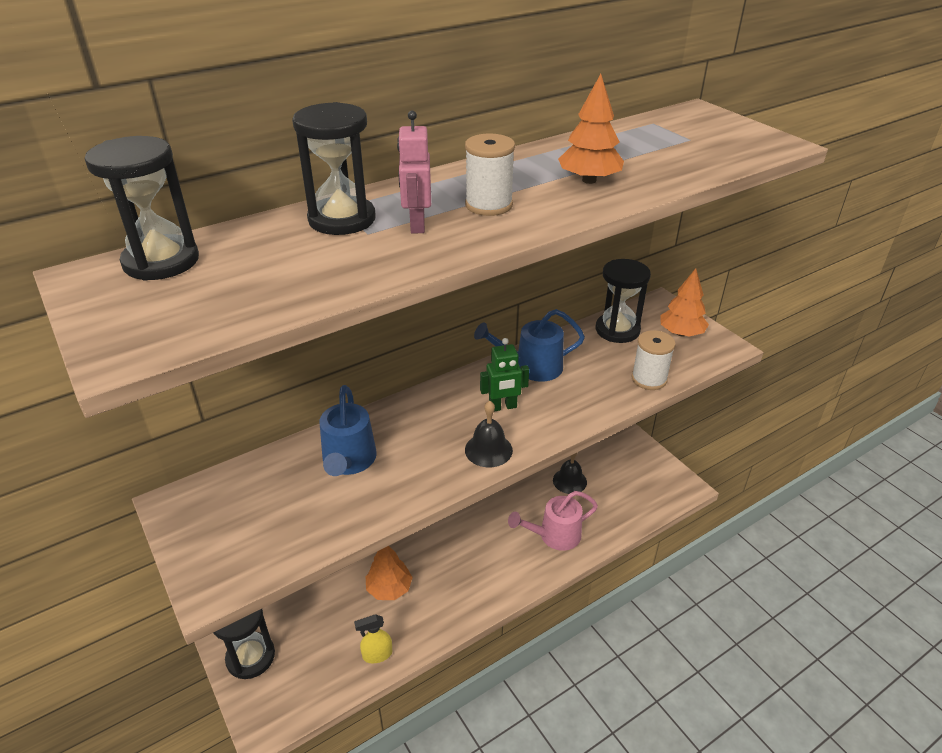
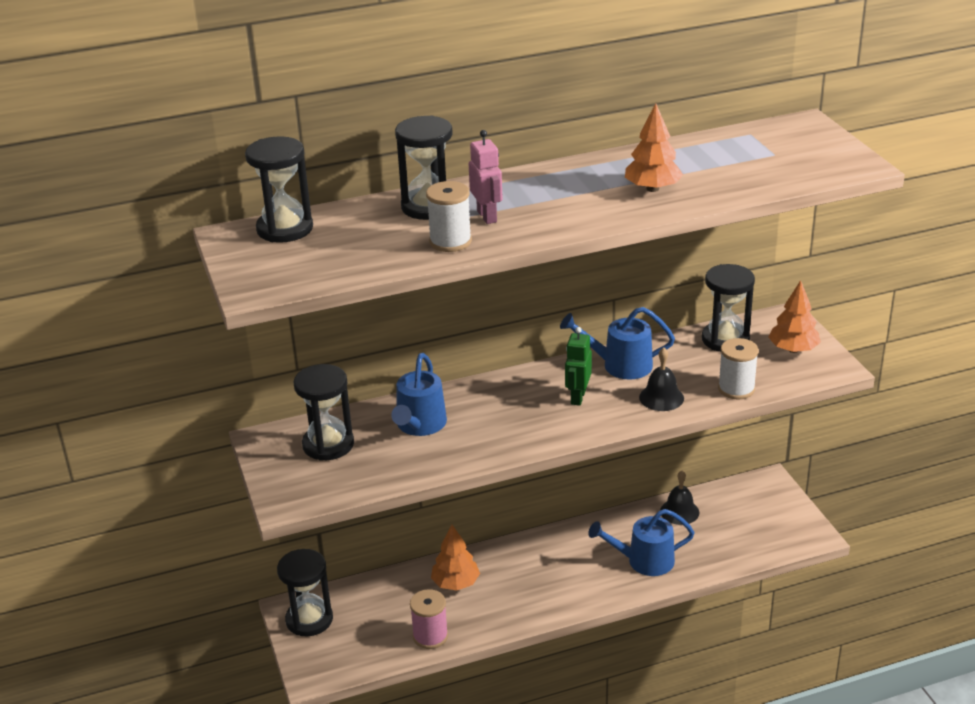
camera: 15 degrees right, 5 degrees down
yellow spray bottle [354,614,392,663] -> pink spool [410,589,448,649]
pink robot [397,111,431,234] -> pink robot turned 150 degrees clockwise [468,130,503,224]
white spool [465,134,515,216] -> white spool moved to [426,181,472,252]
black bell [465,401,513,467] -> black bell moved to [639,347,684,411]
green robot [480,338,529,412] -> green robot turned 105 degrees clockwise [565,327,592,406]
pink watering can [508,491,598,551] -> blue watering can [588,509,695,576]
none -> black hourglass [293,364,354,461]

